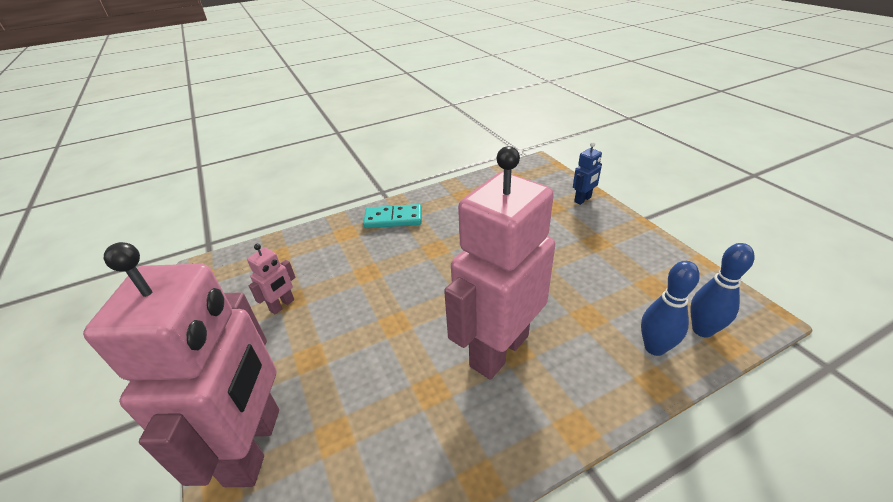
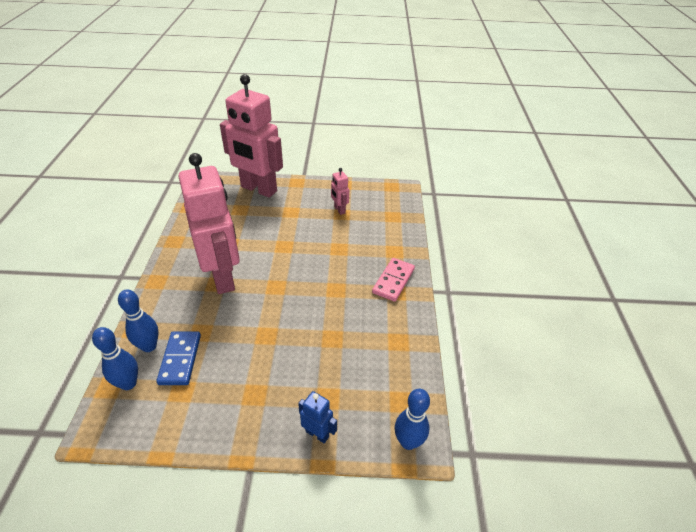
camera: 115 degrees right, 5 degrees up
turquoise domino [363,204,422,228] -> pink domino [372,258,415,302]
blue robot [573,142,602,205] -> blue robot turned 135 degrees clockwise [298,391,337,443]
none -> blue domino [156,331,201,385]
none -> blue bowling pin [395,389,430,450]

